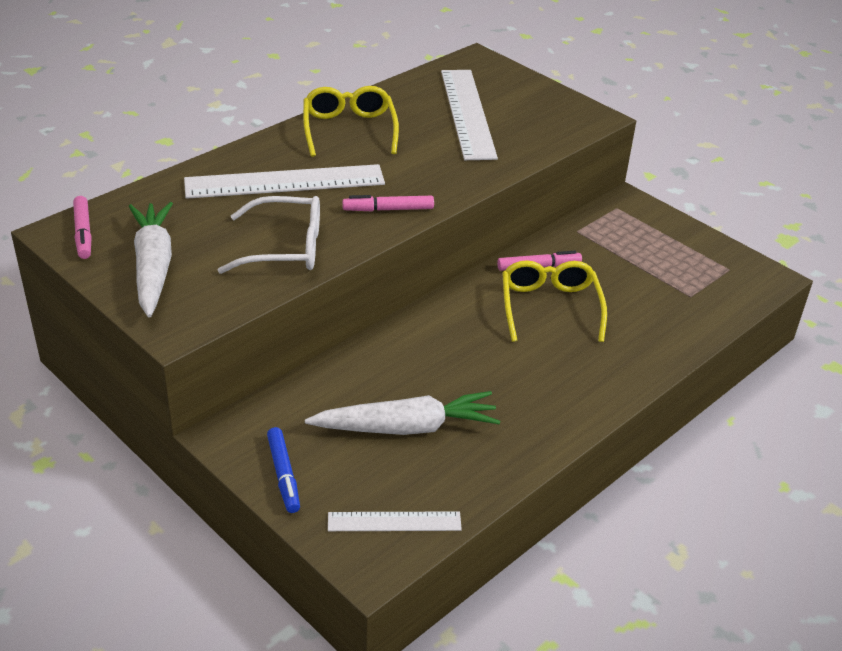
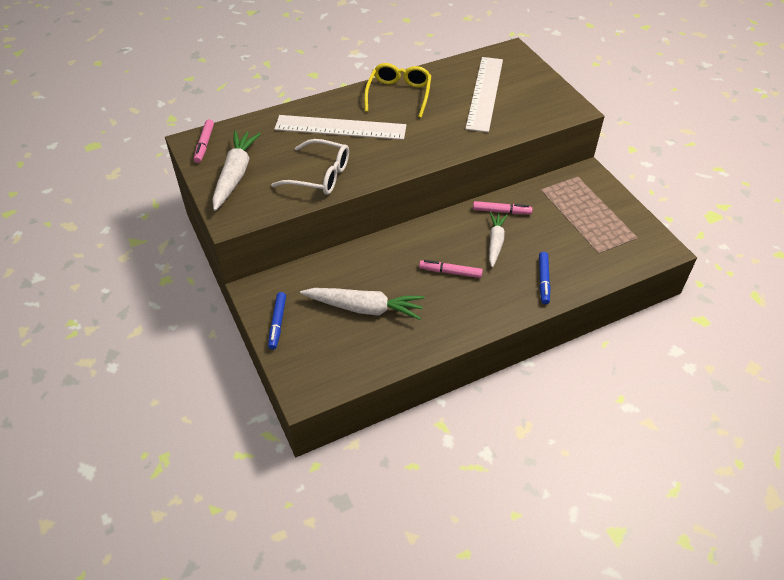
camera: 20 degrees right, 10 degrees up
white ruler [328,512,462,531] -> none
pink marker [342,195,434,211] -> pink marker moved to [419,260,483,278]
yellow glasses [502,260,607,342] -> white carrot [489,212,507,267]
none -> blue marker [539,252,551,304]

